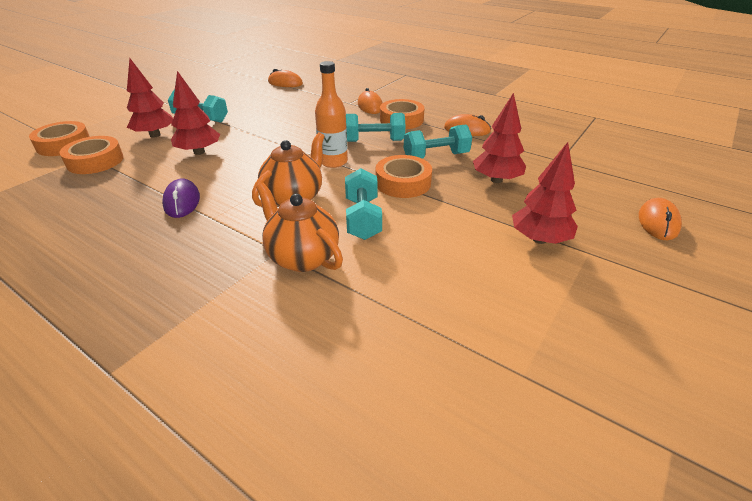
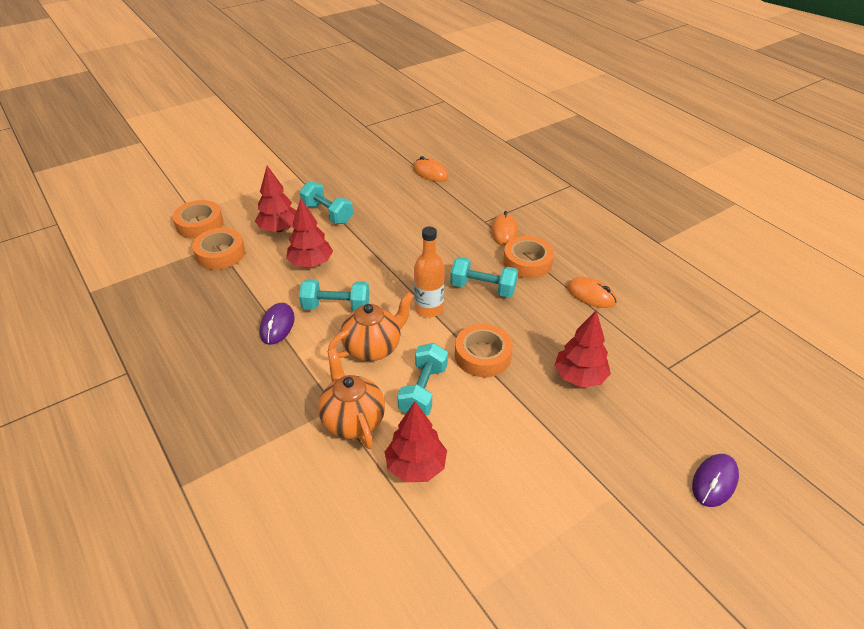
camera: 20 degrees right, 5 degrees up
turquoise dumbbell [404,124,472,159] -> turquoise dumbbell moved to [299,279,369,311]
red tree [512,142,578,244] -> red tree moved to [385,401,447,482]
orange mouse [639,198,682,240] -> purple mouse [692,454,739,507]

